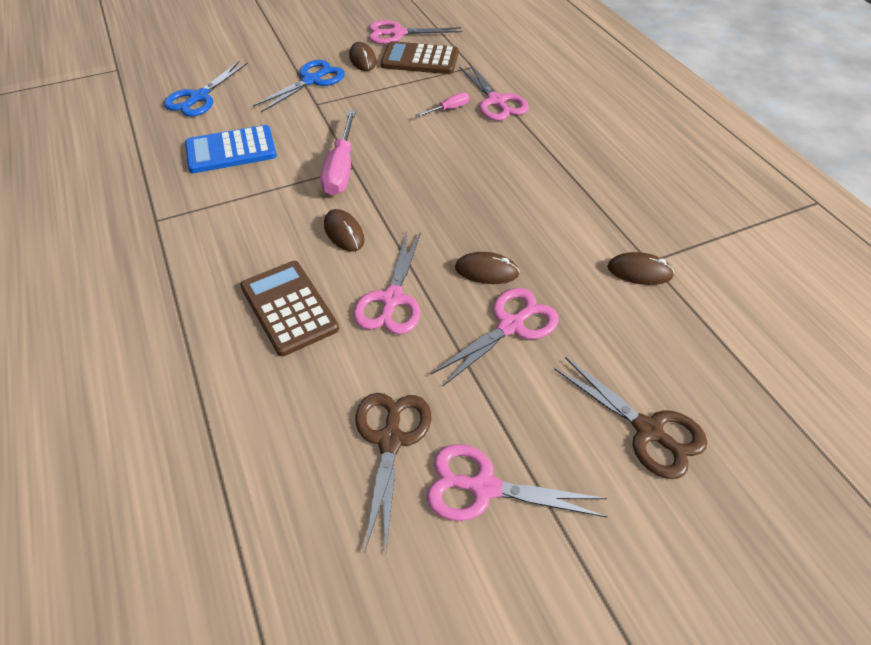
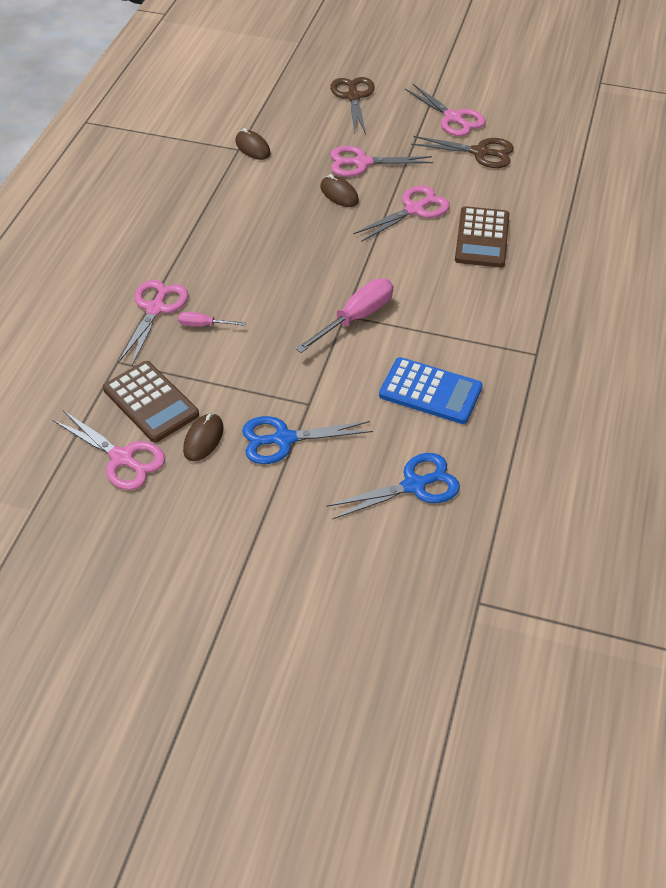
camera: 140 degrees left, 0 degrees up
brown mouse [324,209,365,252] -> none
brown scissors [355,393,432,553] -> brown scissors turned 120 degrees counterclockwise [411,136,514,168]

